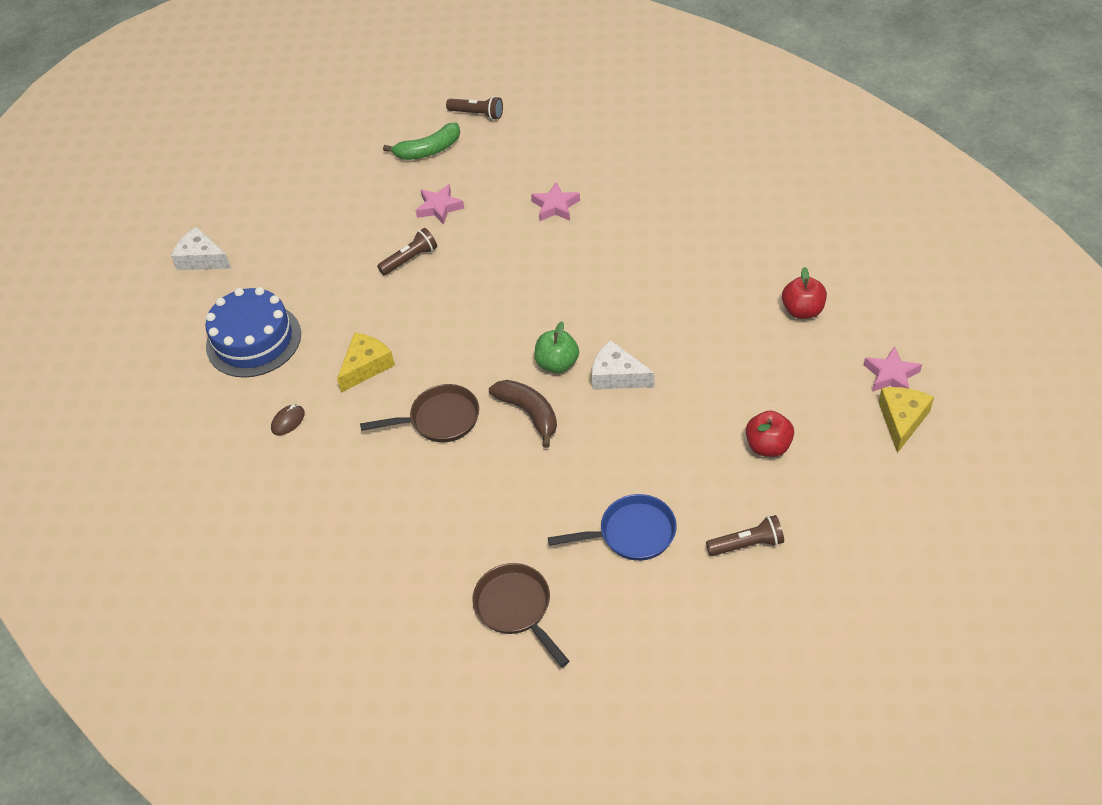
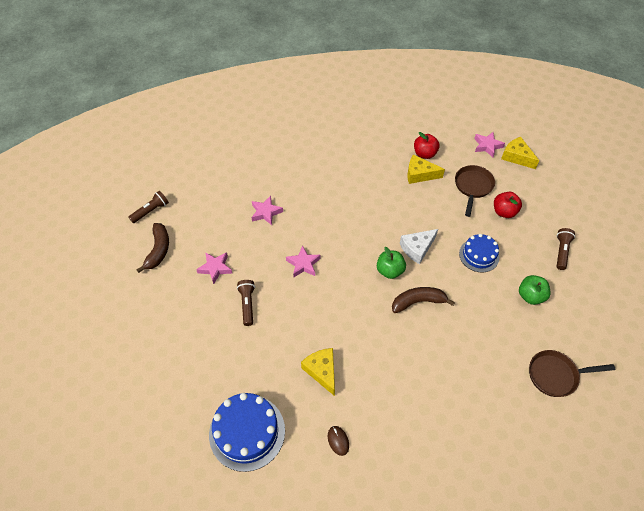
camera: 65 degrees left, 5 degrees up
white cheese [171,227,231,270] -> none
brown pan [360,384,479,442] -> brown pan moved to [455,165,495,217]
green banana [383,123,460,160] -> brown banana [136,223,169,273]
blue pan [548,494,677,561] -> green apple [519,275,551,305]
none -> pink star [286,245,321,277]
none -> yellow cheese [407,154,445,184]
none -> blue cake [459,234,499,272]

